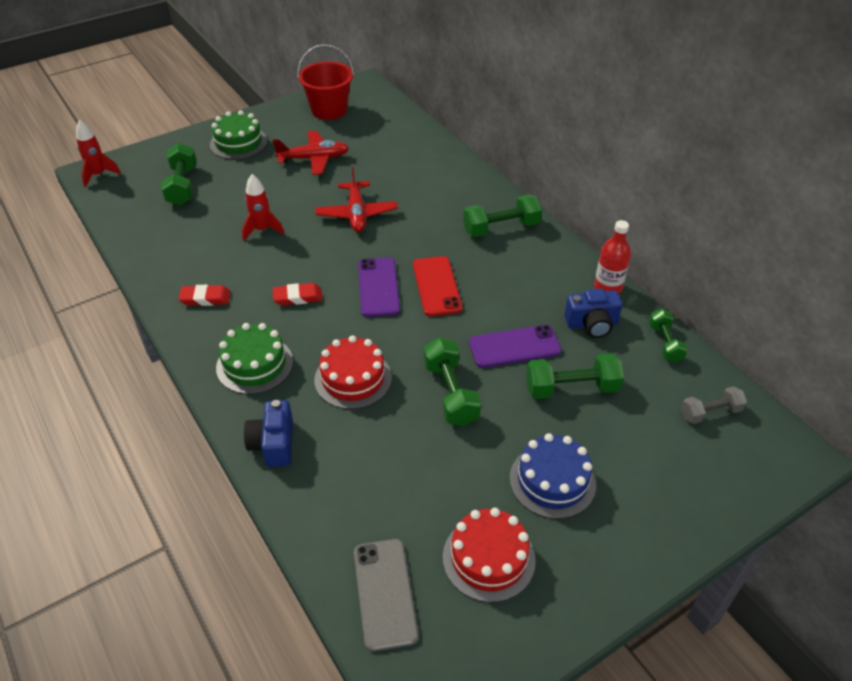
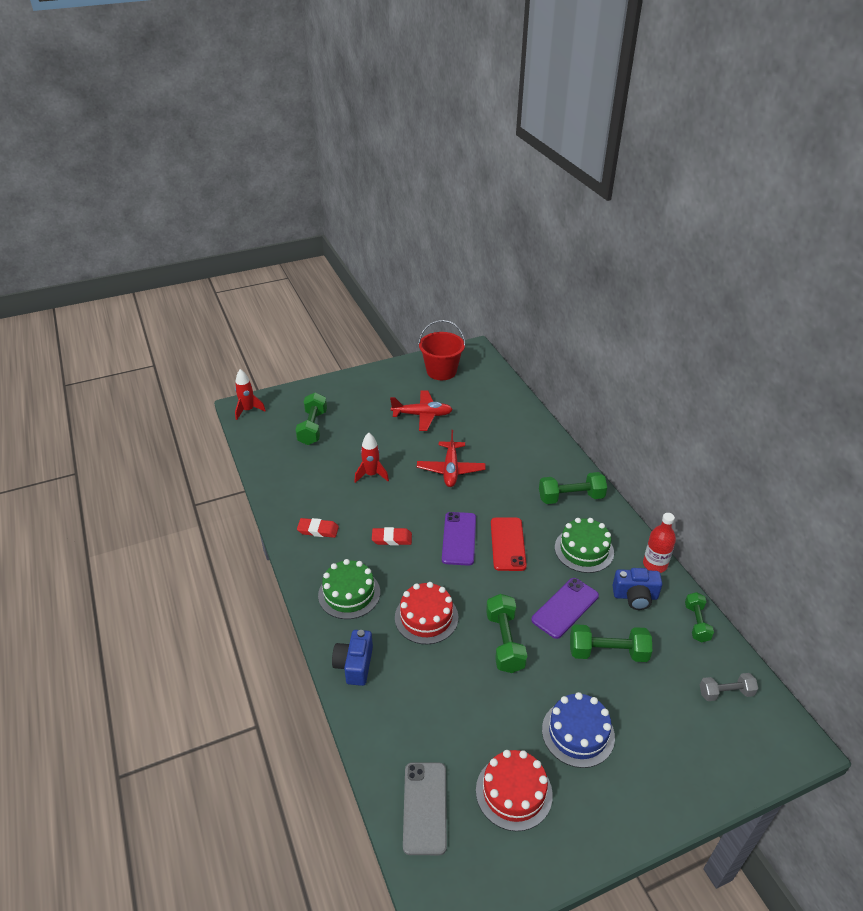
camera: 10 degrees right, 5 degrees down
green cake [210,110,267,159] -> green cake moved to [555,518,614,573]
purple phone [469,325,562,368] -> purple phone turned 45 degrees counterclockwise [531,578,599,639]

